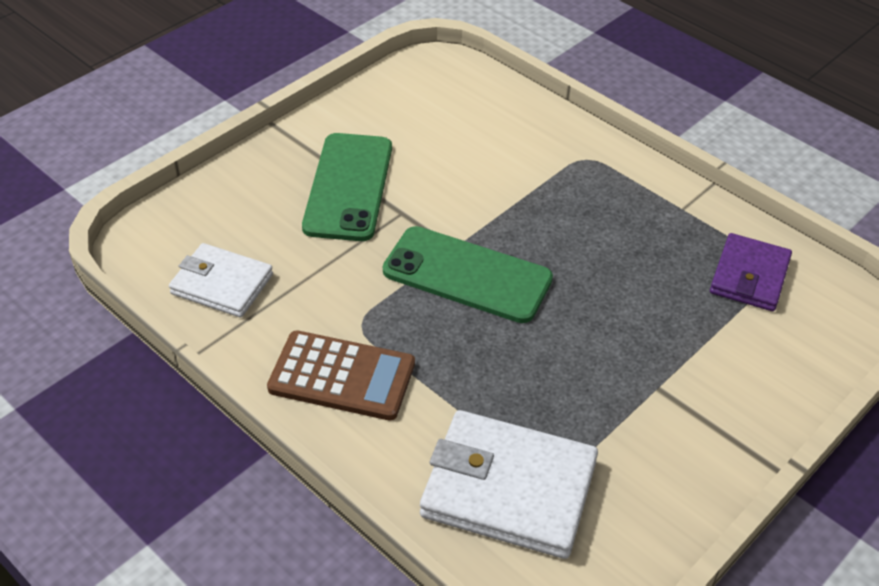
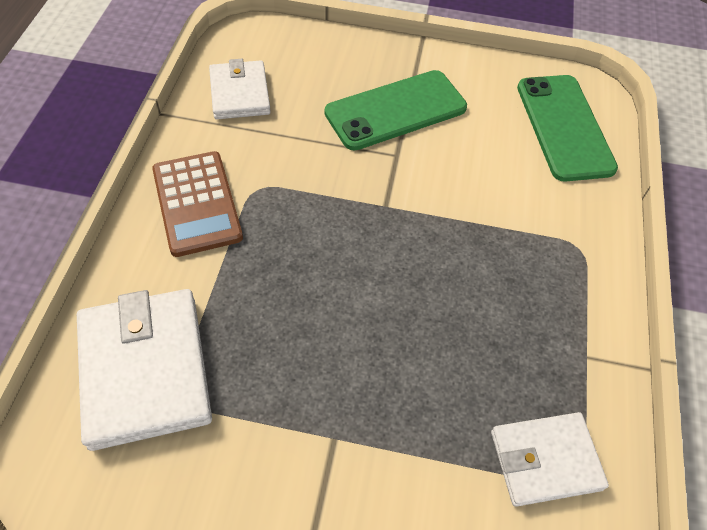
camera: 55 degrees right, 10 degrees up
green phone [383,226,553,323] -> green phone moved to [517,75,618,182]
purple wallet [710,233,792,311] -> white wallet [491,412,609,507]

